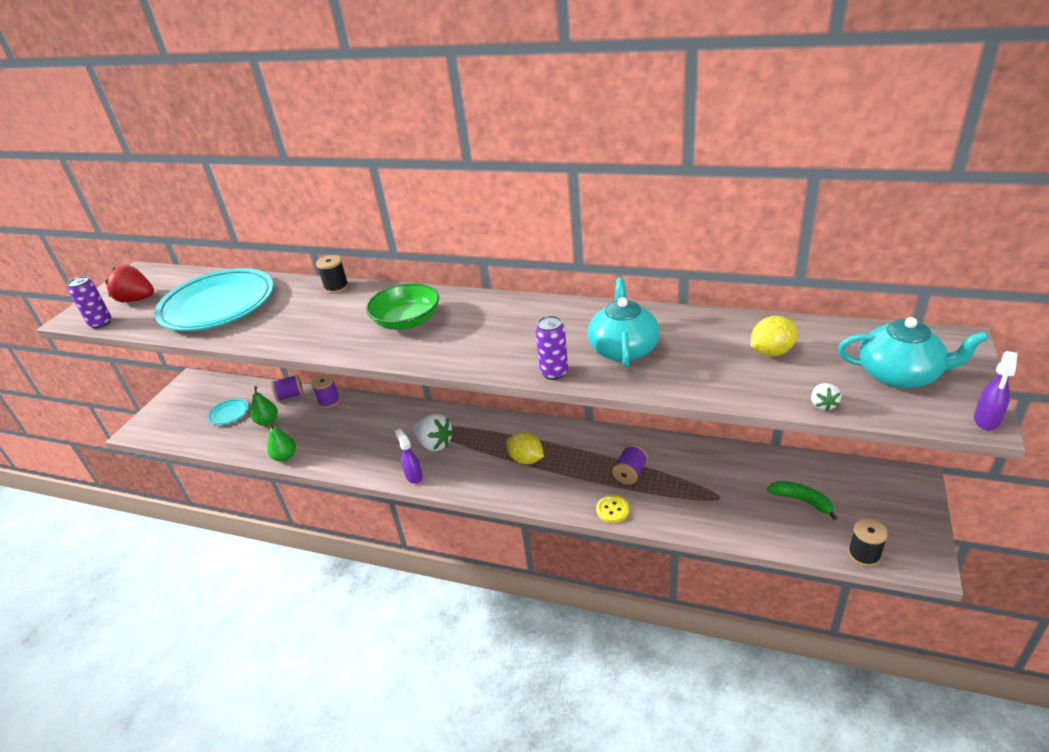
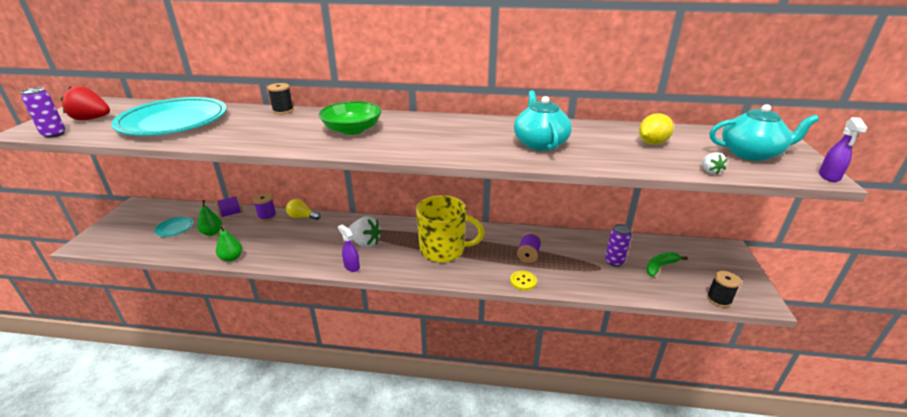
camera: 15 degrees left, 5 degrees down
yellow lemon [506,432,544,464] -> yellow mug [416,195,485,262]
purple can [535,316,568,380] -> purple can moved to [605,224,632,267]
green banana [767,481,838,521] -> green banana turned 60 degrees counterclockwise [646,252,688,277]
none -> yellow light bulb [286,199,321,220]

